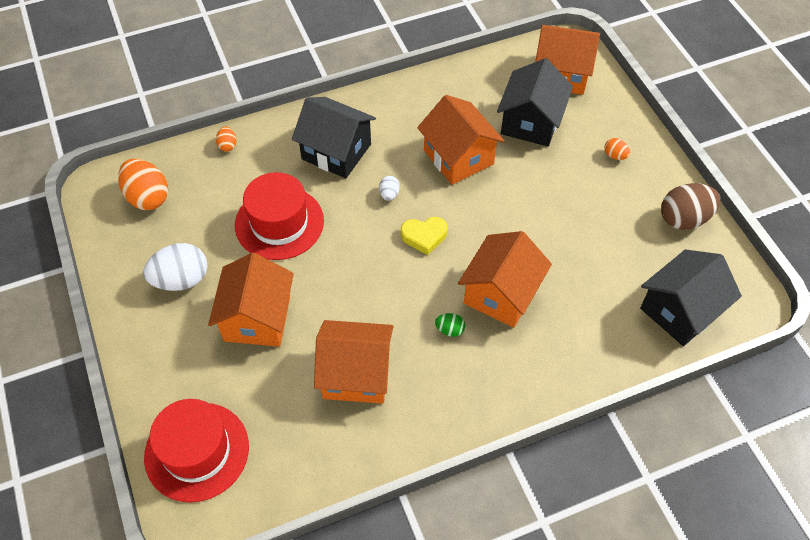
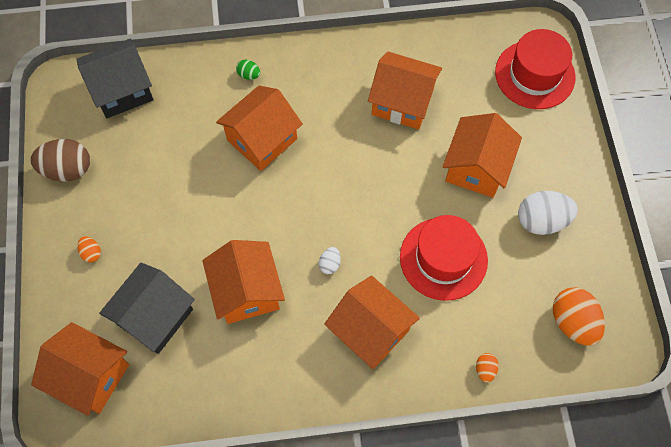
camera: 165 degrees left, 10 degrees up
black house [292,97,376,178] -> orange house [324,276,420,369]
yellow heart [401,217,448,255] -> none
green egg [435,313,465,337] -> green egg moved to [236,59,260,80]

